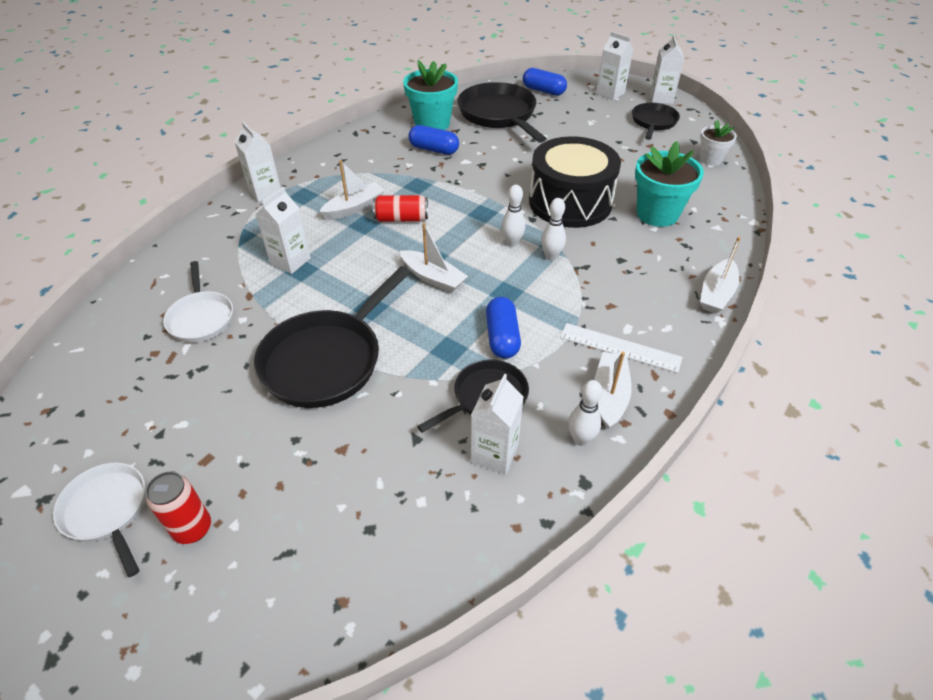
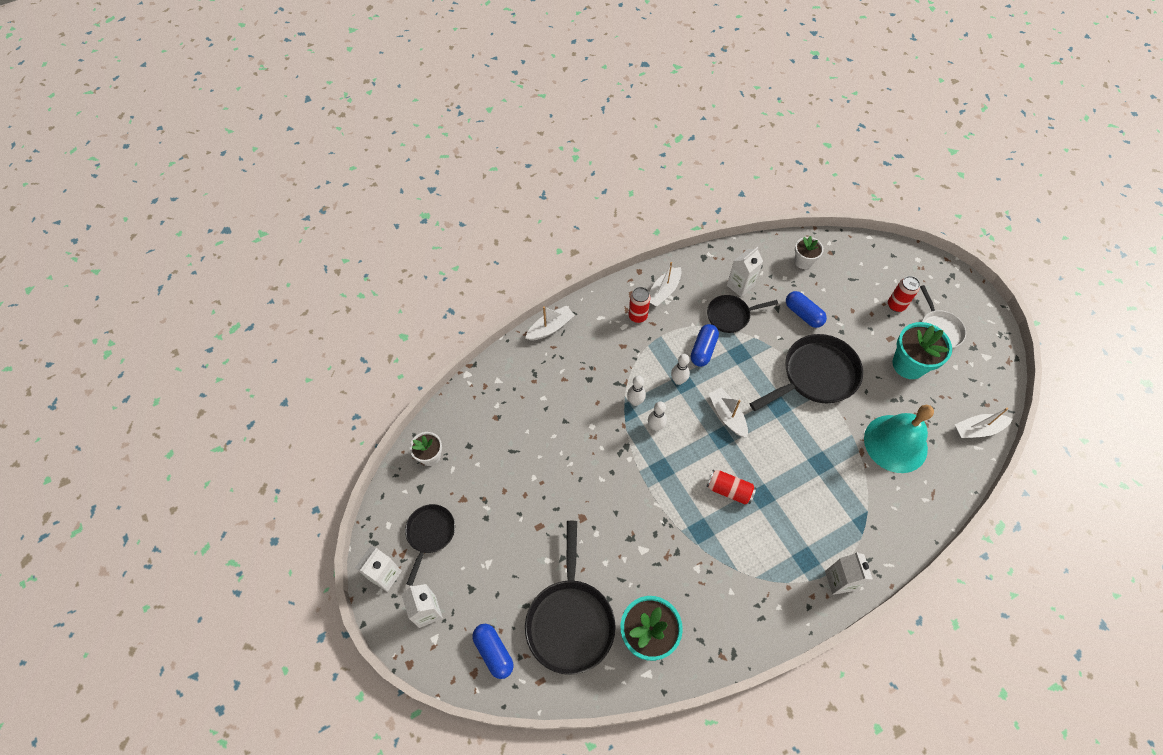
camera: 155 degrees left, 15 degrees up
white pan [163,261,233,342] -> turquoise bell [864,405,934,473]
white carton [255,187,311,274] -> none
white boat [319,160,385,220] -> white boat moved to [955,408,1012,438]
blue capsule [409,125,459,155] -> blue capsule moved to [786,291,827,328]
black drum [529,136,621,228] -> none
white ruler [560,323,683,373] -> red can [629,287,650,323]
white bowling pin [568,380,603,446] -> white bowling pin moved to [671,354,690,385]
black pan [632,103,680,140] -> black pan turned 150 degrees clockwise [405,504,455,586]
turquoise flower pot [635,141,704,227] -> turquoise flower pot moved to [893,322,952,379]
none -> white flower pot [795,236,824,269]

